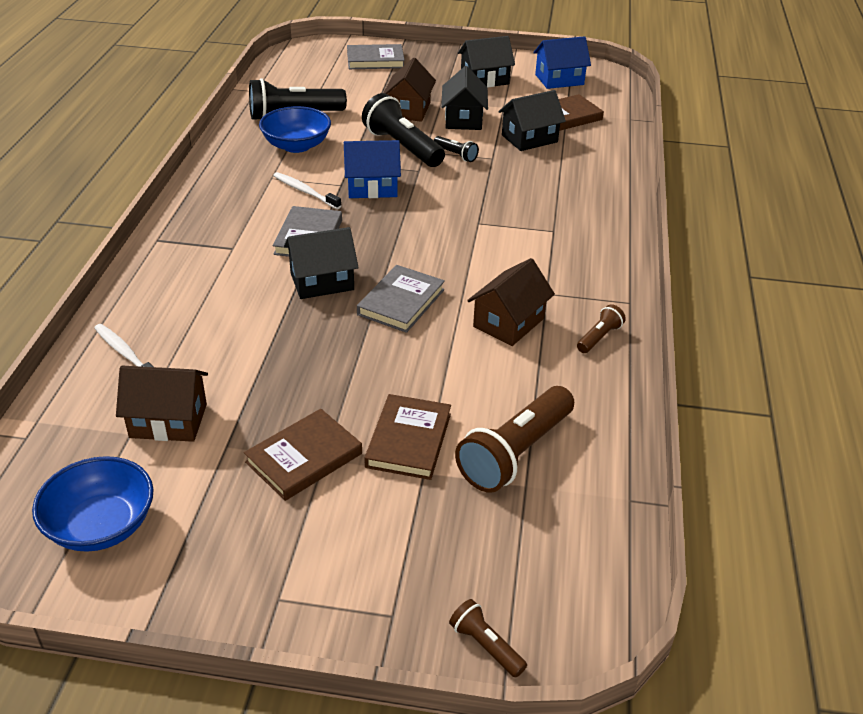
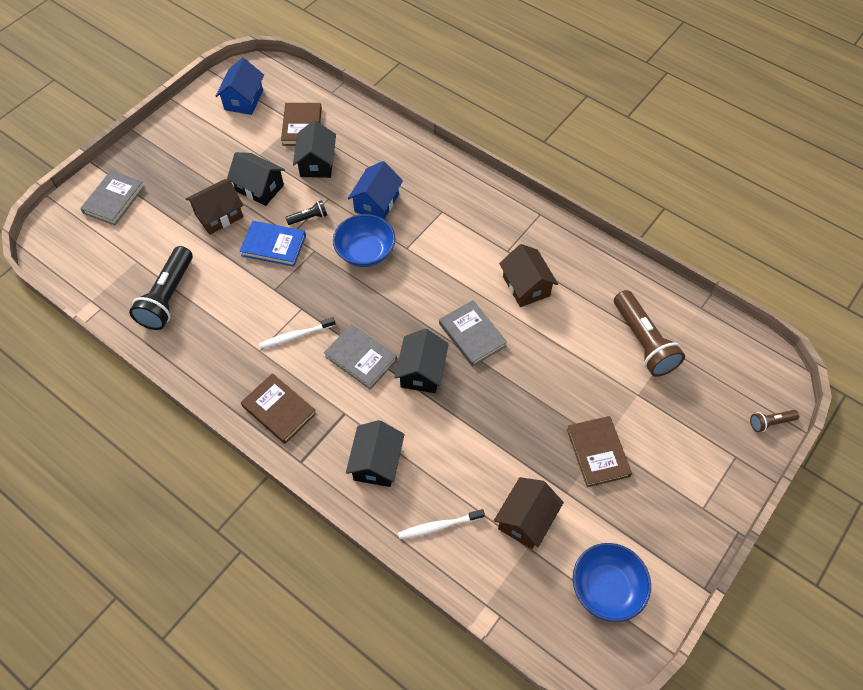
camera: 60 degrees left, 20 degrees up
blue bowl [259,106,331,153] -> blue bowl moved to [333,214,395,267]
blue house [344,140,401,198] -> blue house moved to [348,161,403,219]
black flashlight [362,93,445,167] -> blue book [240,221,306,267]
brown book [364,394,451,480] -> brown book moved to [241,373,317,444]
brown house [384,58,436,122] -> brown house turned 75 degrees counterclockwise [185,179,243,235]
black house [458,36,515,87] -> black house moved to [346,420,404,487]
brown flashlight [577,304,626,353] -> none

